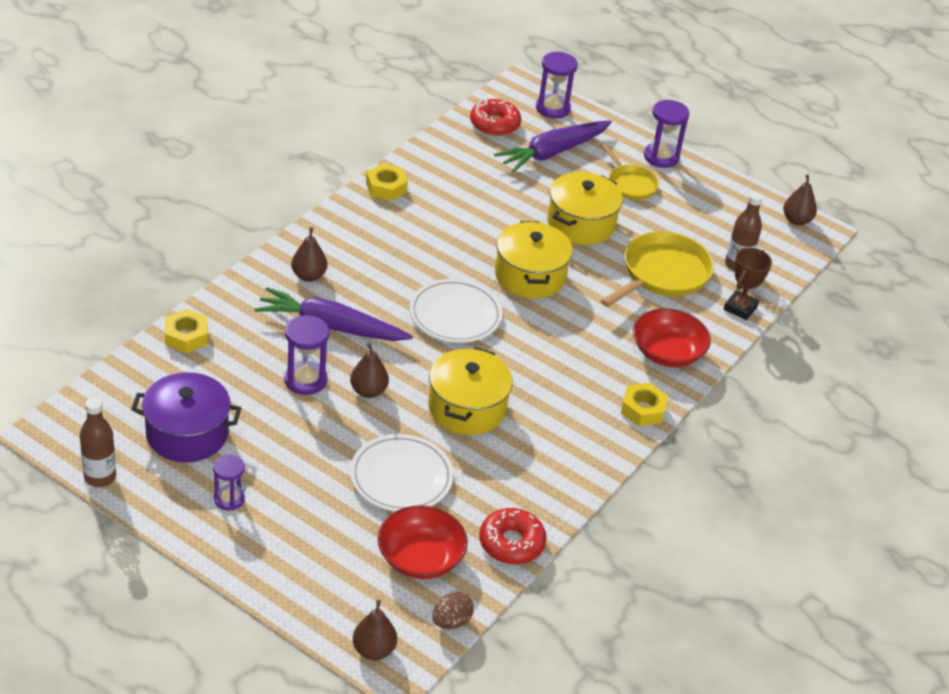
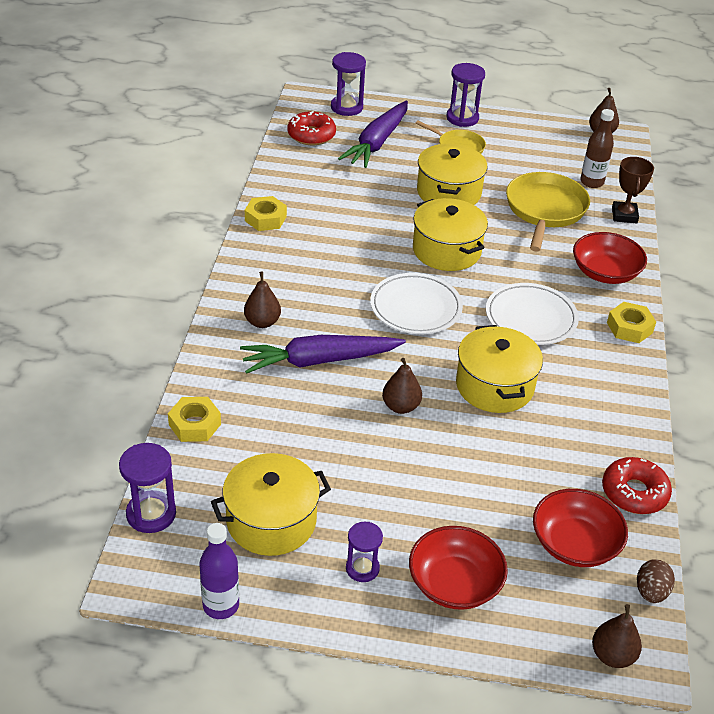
camera: 25 degrees left, 0 degrees up
brown bottle [80,397,116,487] -> purple bottle [199,523,239,619]
purple pot [131,372,241,462] -> yellow pot [211,453,331,556]
purple hourglass [284,315,330,395] -> purple hourglass moved to [119,443,176,533]
white plate [350,434,454,512] -> white plate moved to [486,283,579,345]
none -> red bowl [409,526,508,610]

